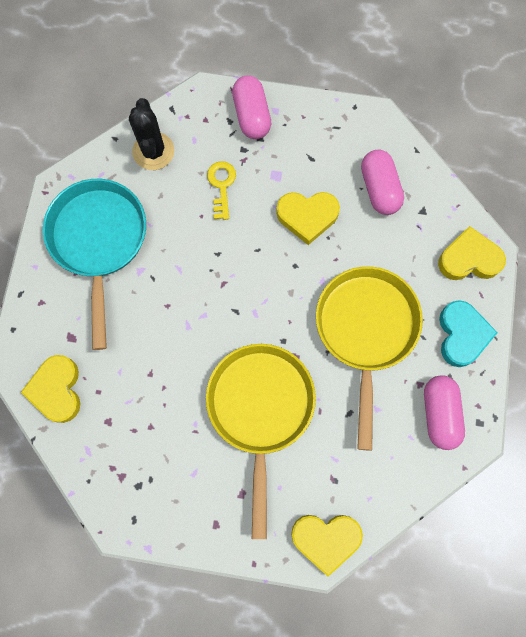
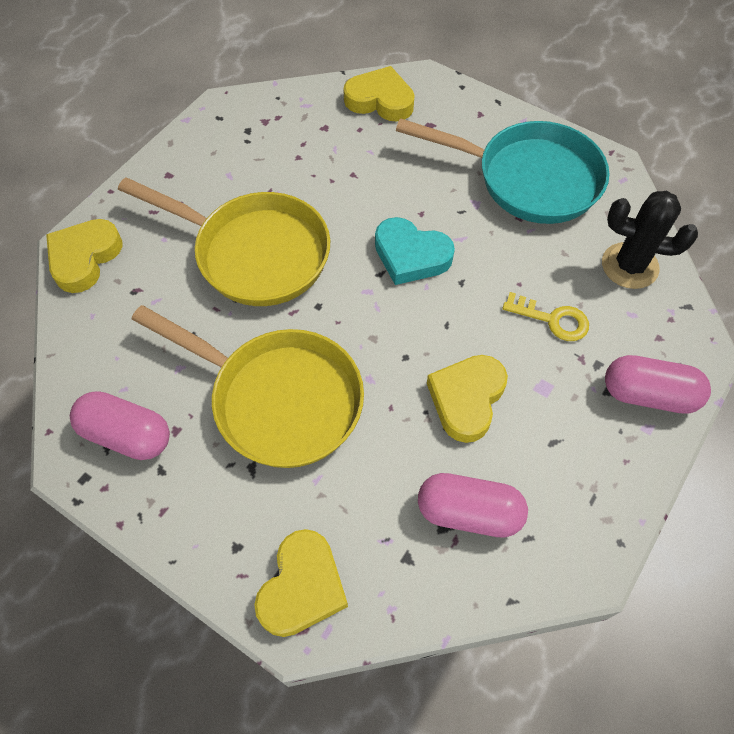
camera: 115 degrees right, 15 degrees down
turquoise heart [439,300,498,367] -> turquoise heart moved to [375,217,455,285]

